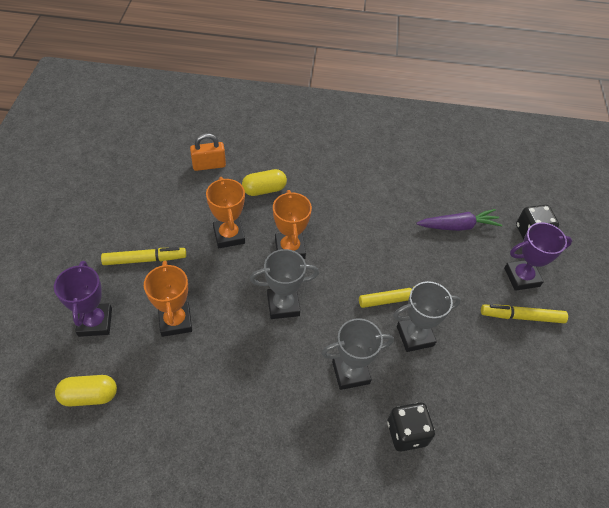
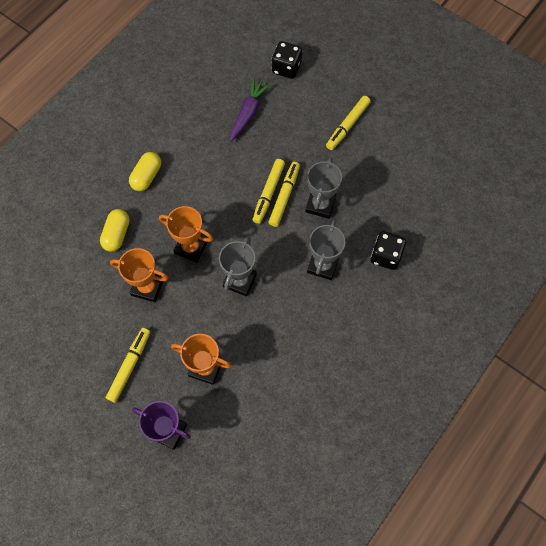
camera: 55 degrees left, 15 degrees up
yellow capsule [55,375,117,407] -> yellow capsule moved to [129,152,161,191]
orange padlock [190,133,226,171] -> none
purple trophy [504,222,572,291] -> none
none -> yellow marker [252,159,285,224]

